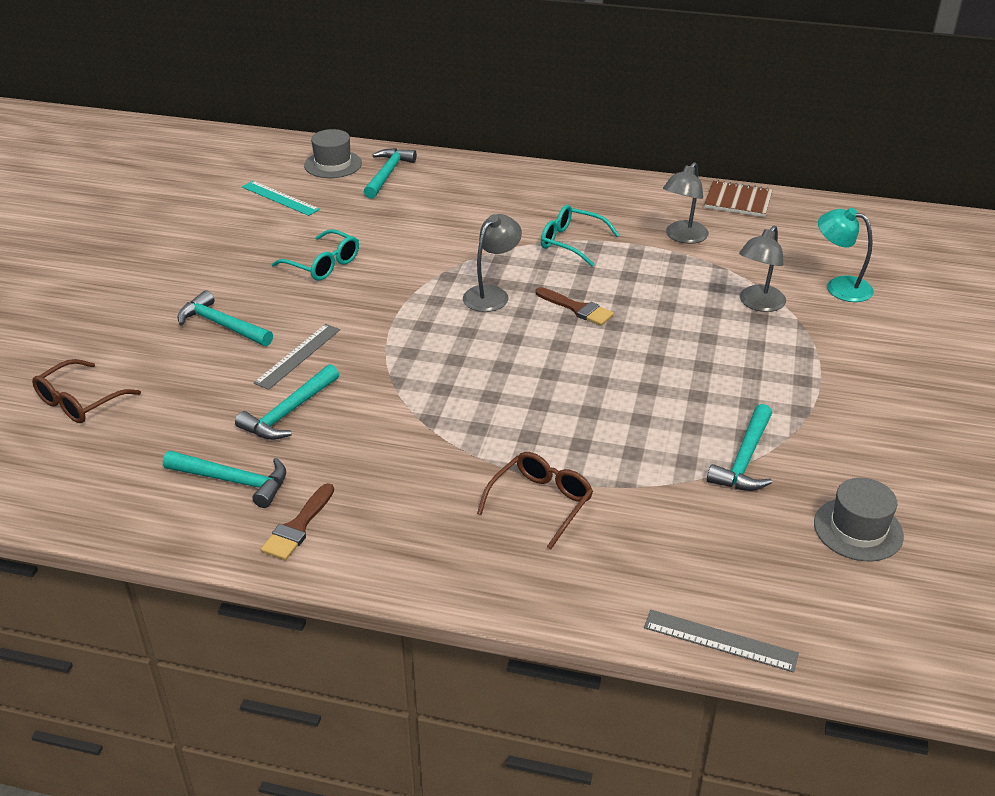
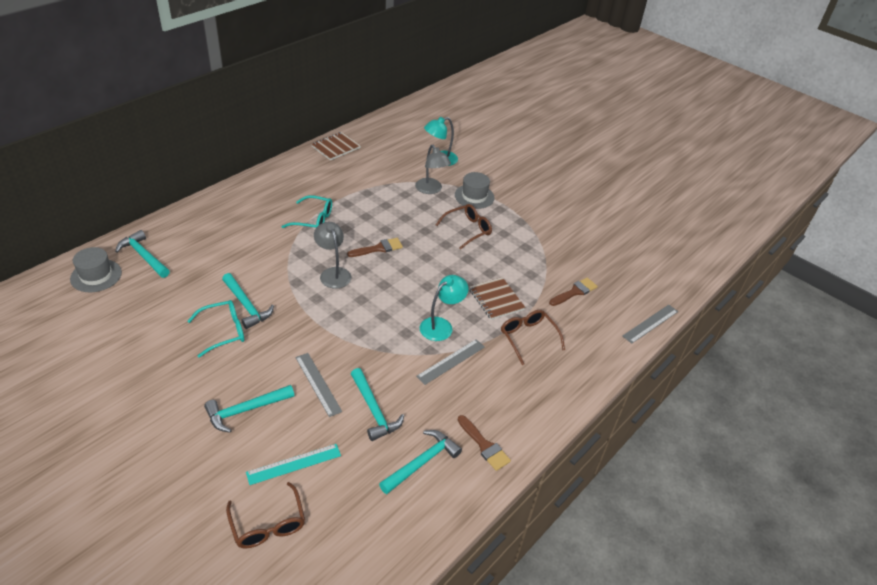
camera: 65 degrees left, 5 degrees up
turquoise ruler [242,181,320,216] -> turquoise ruler moved to [246,444,341,485]
turquoise glasses [541,205,619,266] -> turquoise glasses turned 135 degrees counterclockwise [281,195,332,228]
grey lamp [663,162,709,244] -> none
turquoise hammer [707,404,772,491] -> turquoise hammer moved to [222,273,274,329]
grey hat [814,478,904,561] -> grey hat moved to [455,172,495,209]
none -> grey ruler [416,339,485,385]
none -> turquoise lamp [420,275,468,341]
none -> brown glasses [436,204,492,250]
none -> brown notebook [469,277,526,320]
none -> brown brush [549,278,598,306]

